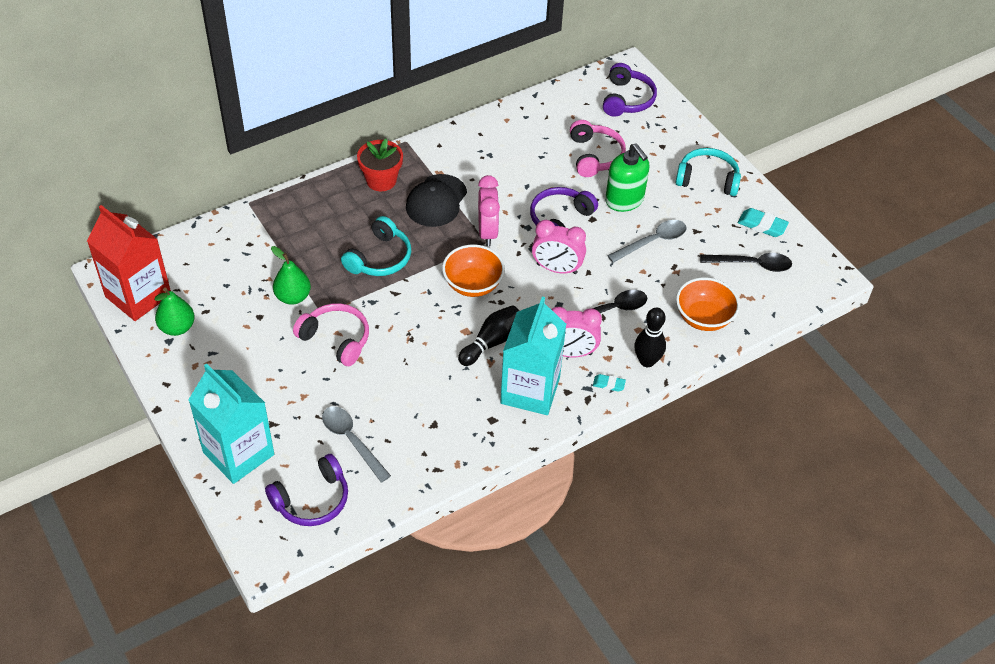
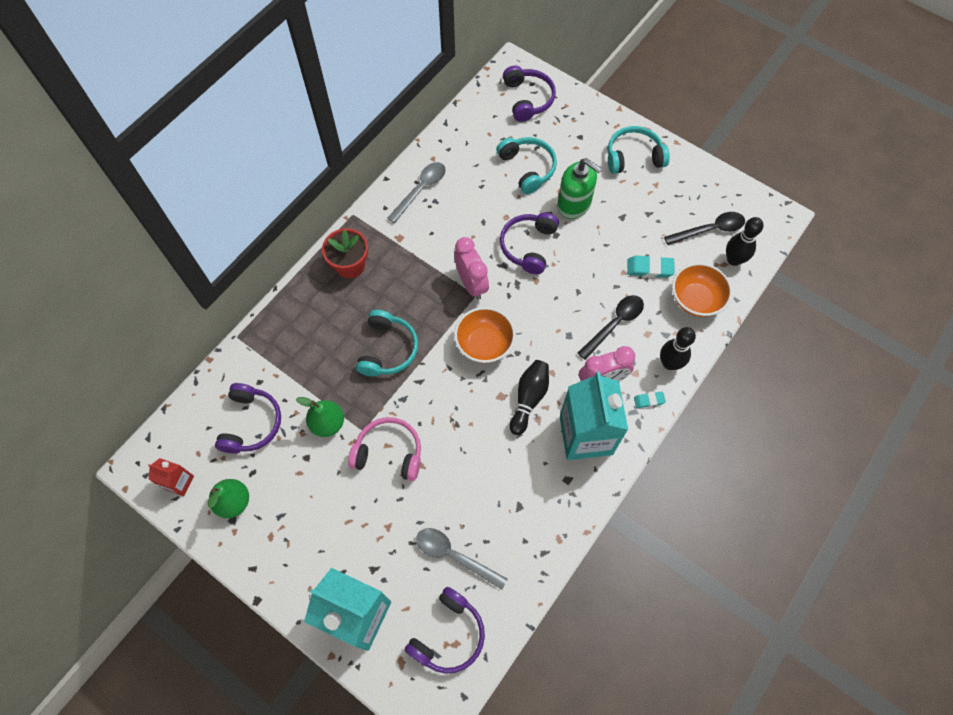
camera: 20 degrees left, 15 degrees up
red carton [87,205,171,321] -> red carton [148,458,194,496], size x0.47
black cap [406,174,467,227] -> none
pink clock [532,220,586,274] -> none
pink headphones [570,120,626,177] -> turquoise headphones [496,137,557,194]
grey spoon [607,220,686,263] -> grey spoon moved to [387,162,445,223]
turquoise eraser [738,208,789,237] -> turquoise eraser moved to [627,255,675,278]
none -> purple headphones [215,383,281,454]
none -> black bowling pin [726,217,763,266]

